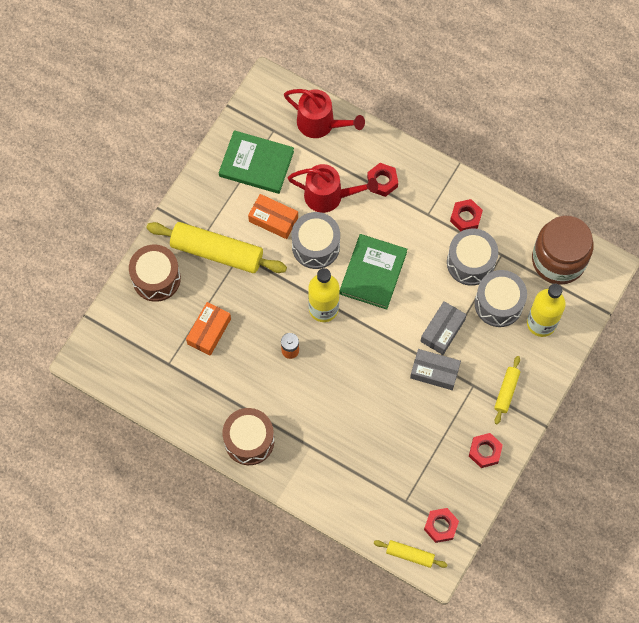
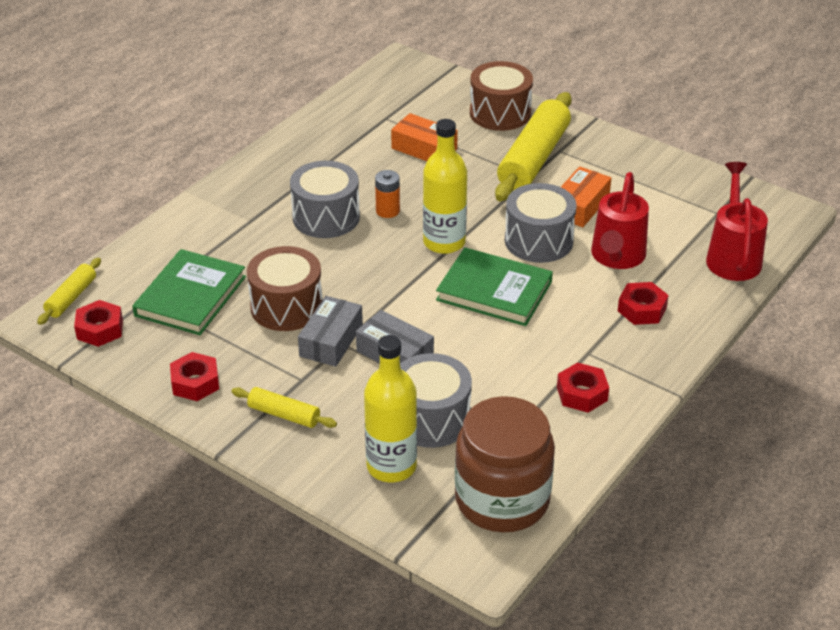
camera: 95 degrees right, 30 degrees down
green book [219,130,294,194] -> green book moved to [132,249,246,335]
brown drum [222,408,274,465] -> brown drum moved to [247,246,323,331]
red watering can [284,89,365,138] -> red watering can turned 150 degrees clockwise [706,162,768,281]
grey drum [447,229,498,286] -> grey drum moved to [290,161,360,238]

